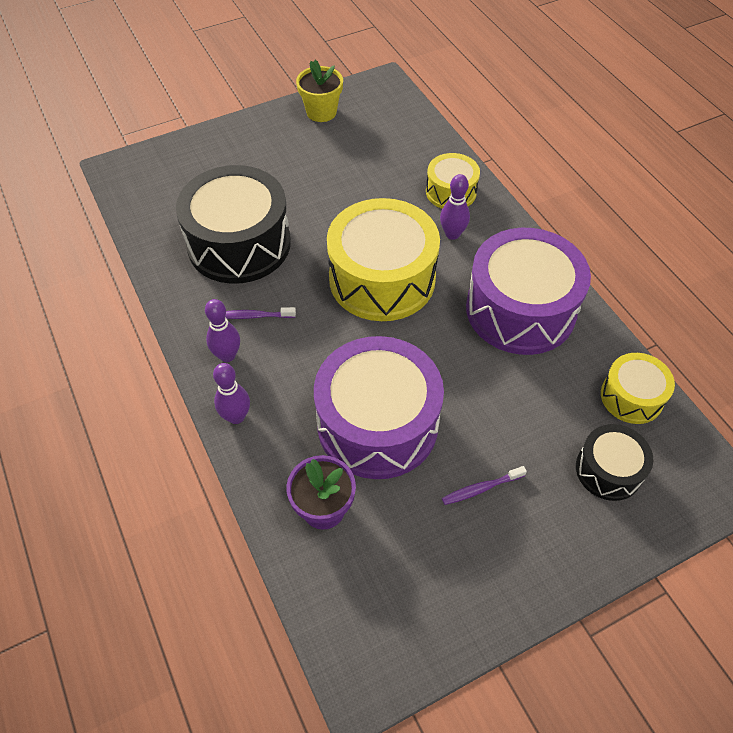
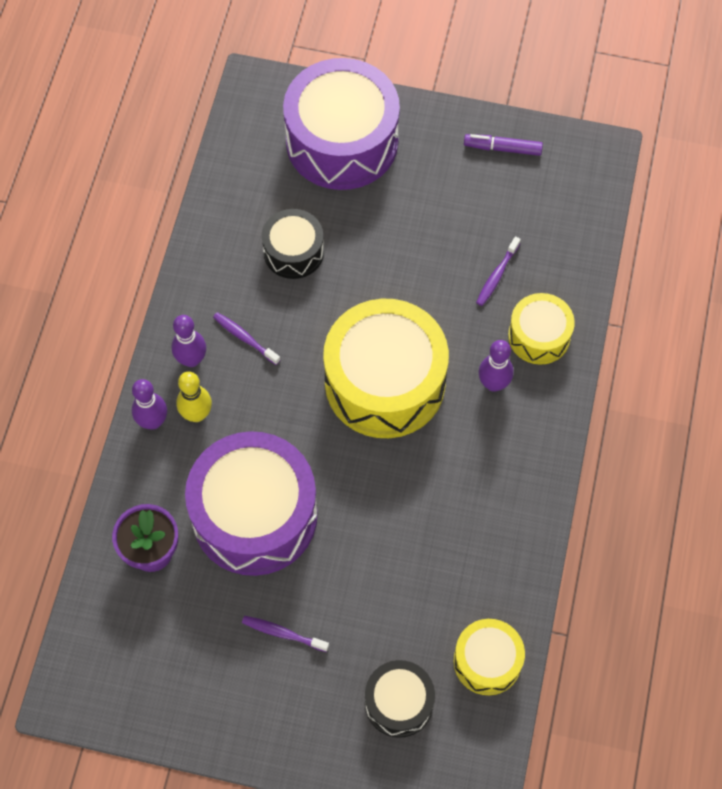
camera: 40 degrees right, 10 degrees up
black drum [176,165,291,284] -> black drum [262,209,324,279], size x0.52
yellow flower pot [296,60,343,122] -> purple marker [464,134,543,156]
purple drum [466,228,591,355] -> purple drum moved to [283,58,400,190]
none -> yellow bowling pin [176,371,212,422]
none -> purple toothbrush [476,236,521,306]

